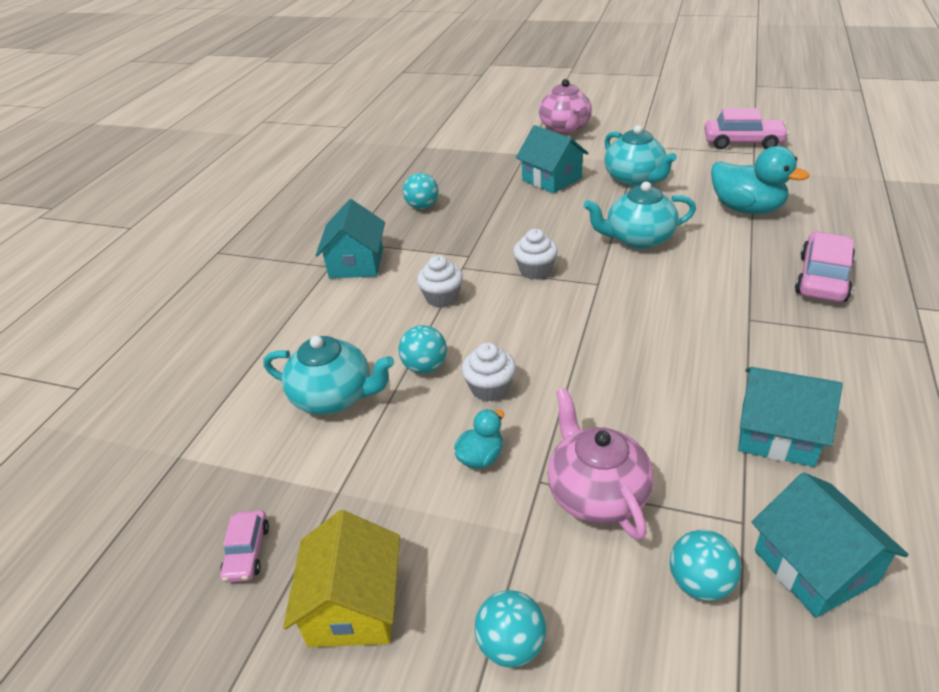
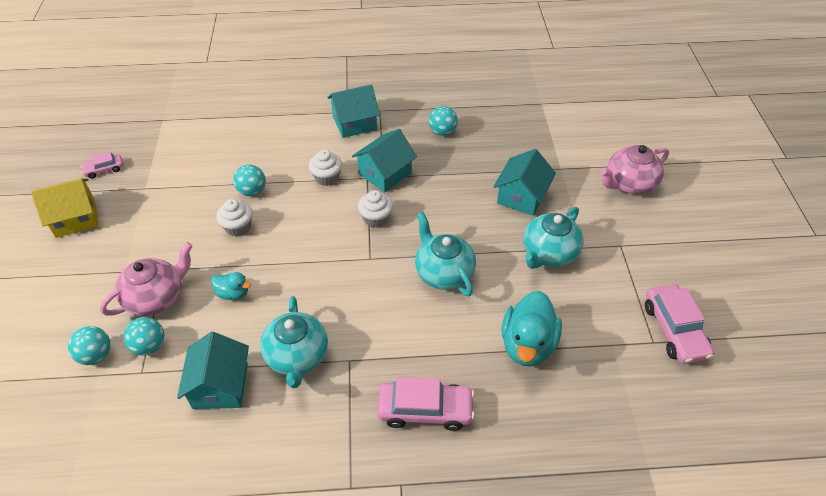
camera: 65 degrees right, 10 degrees up
turquoise teapot [263,336,394,415] -> turquoise teapot moved to [260,296,328,388]
turquoise duck [454,409,504,469] -> turquoise duck moved to [211,272,251,300]
turquoise ball [474,590,546,667] -> turquoise ball moved to [123,317,164,356]
turquoise house [752,473,909,618] -> turquoise house moved to [352,129,417,192]

